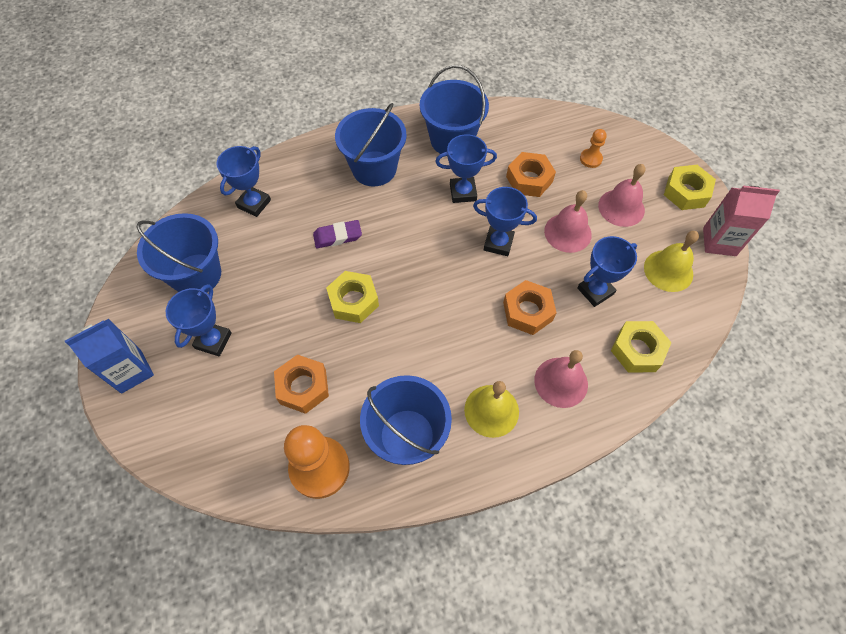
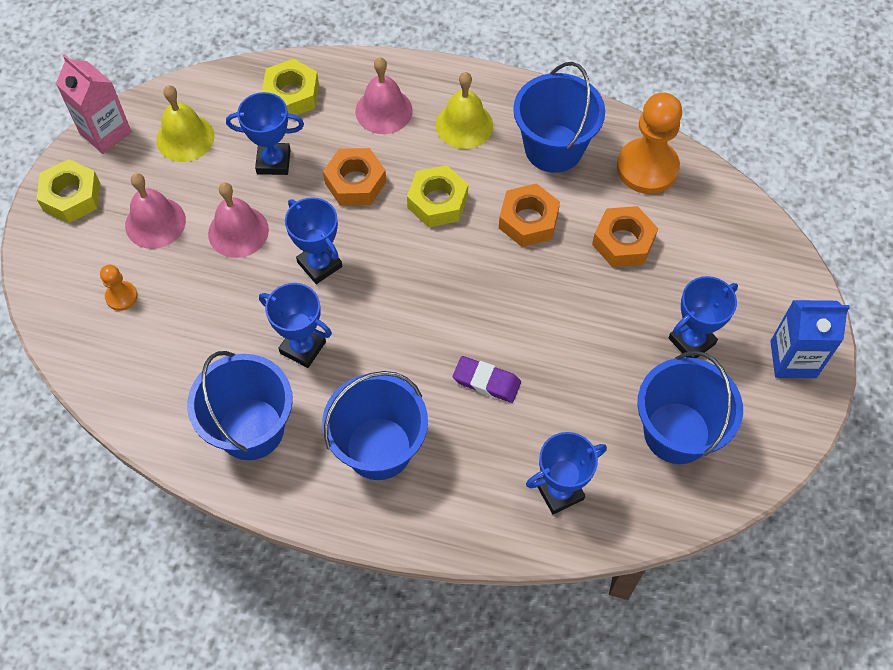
camera: 145 degrees left, 0 degrees up
yellow nut [326,271,379,323] -> yellow nut moved to [407,165,468,227]
orange nut [506,152,556,197] -> orange nut moved to [499,183,560,247]

